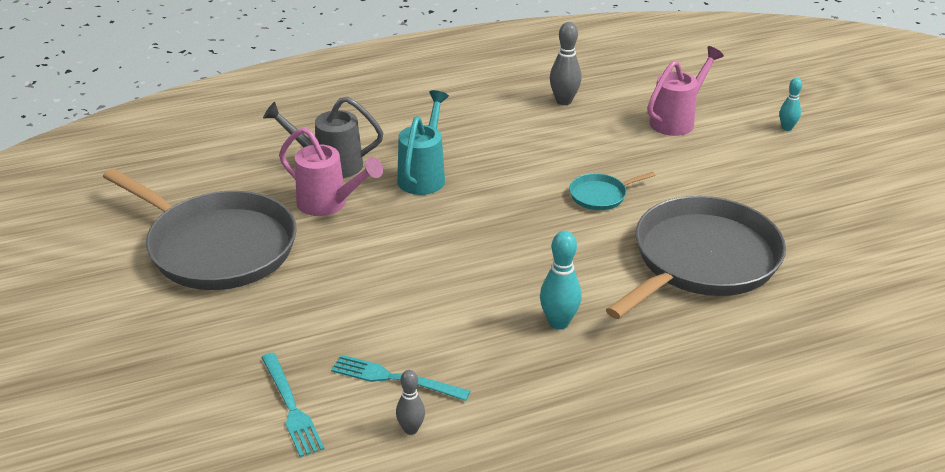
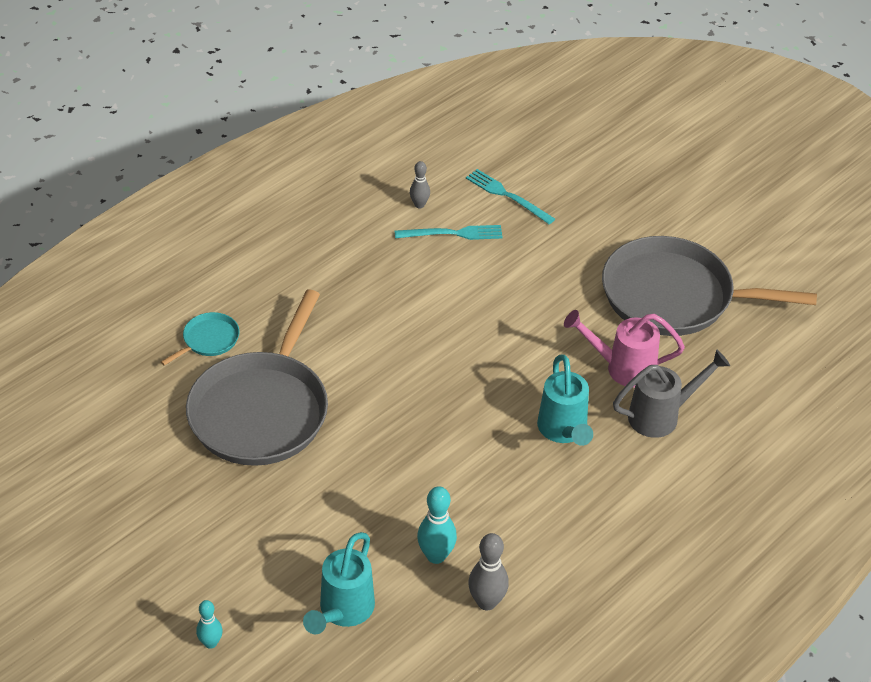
camera: 155 degrees right, 10 degrees up
turquoise bowling pin [540,231,582,329] -> turquoise bowling pin moved to [417,486,457,564]
turquoise pan [569,172,655,210] -> turquoise pan moved to [161,312,240,366]
pink watering can [648,46,724,136] -> turquoise watering can [303,532,375,634]

